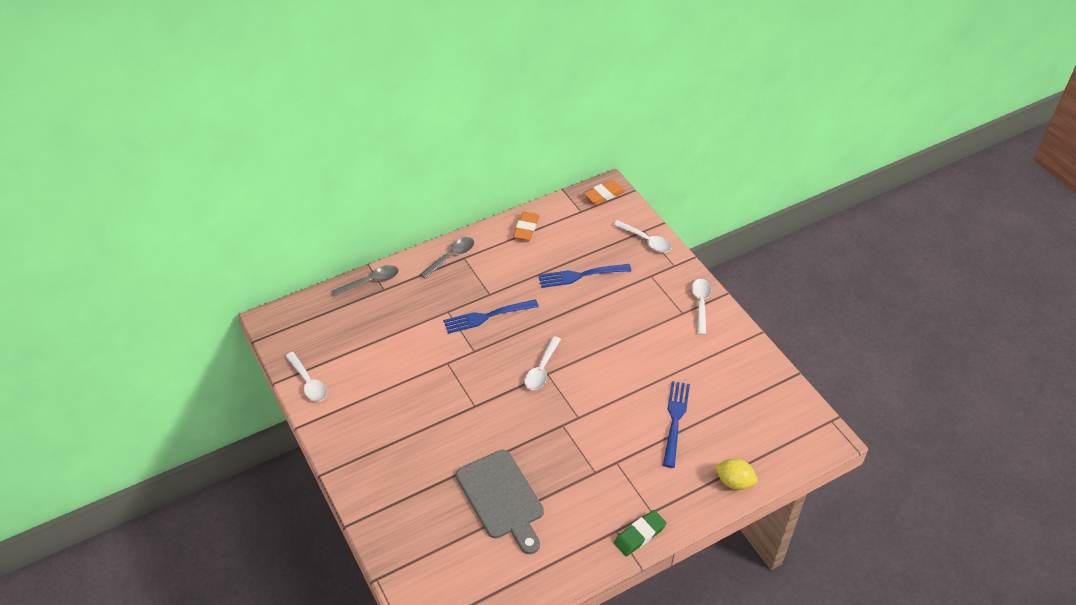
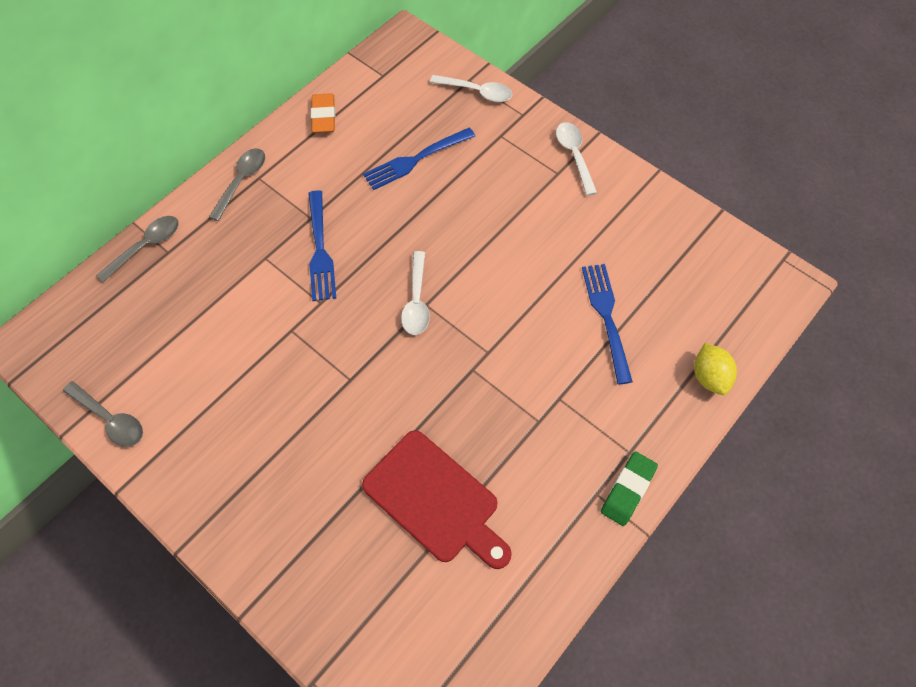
camera: 20 degrees left, 15 degrees up
white spoon [285,352,327,402] -> grey spoon [63,381,143,447]
blue fork [443,299,539,334] -> blue fork turned 60 degrees counterclockwise [308,190,336,301]
grey cutting board [456,450,544,554] -> red cutting board [362,430,512,569]
orange eraser [584,180,625,205] -> none
yellow lemon [715,458,758,490] -> yellow lemon turned 75 degrees clockwise [694,343,737,395]

